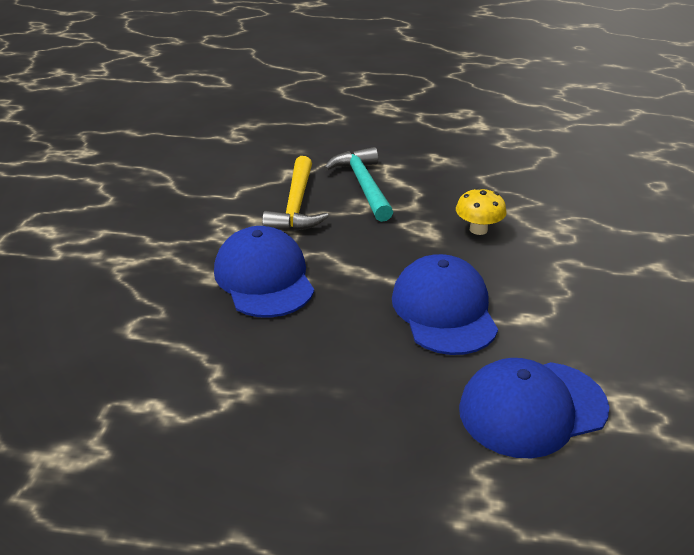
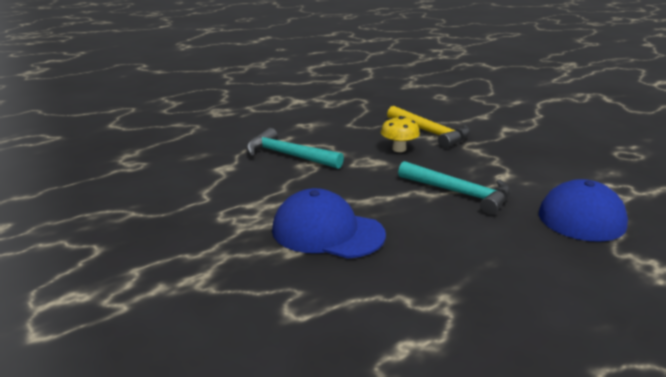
camera: 45 degrees left, 10 degrees down
yellow hammer [262,156,329,231] -> yellow hammer moved to [387,106,470,149]
blue cap [392,254,498,355] -> turquoise hammer [398,161,511,215]

